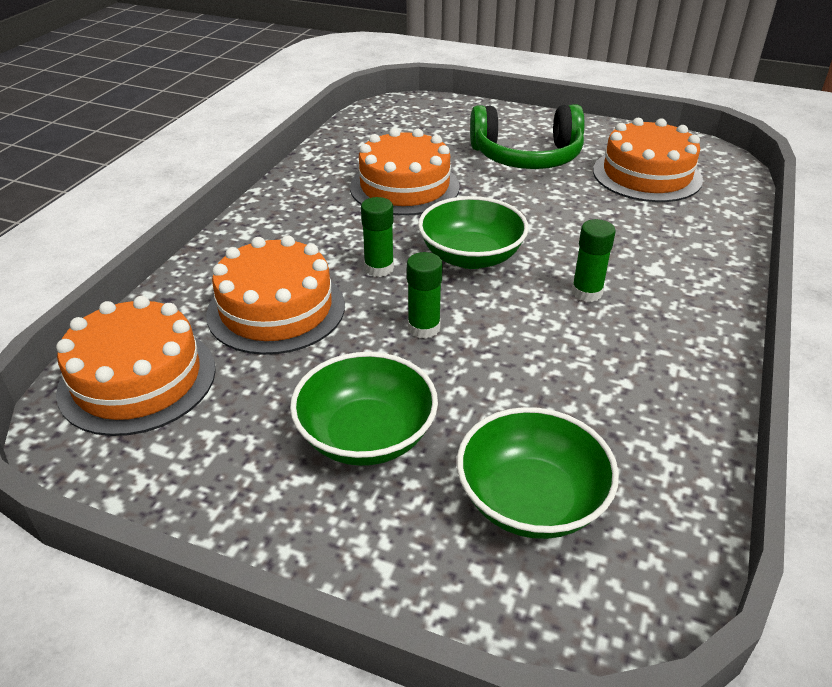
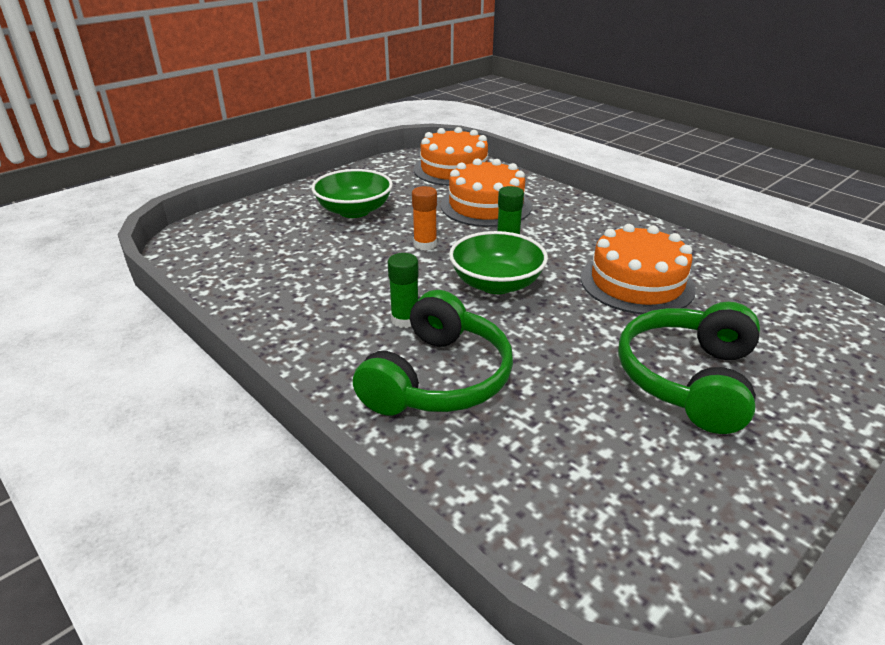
camera: 115 degrees right, 5 degrees down
green glue stick [407,252,443,339] -> orange glue stick [412,186,437,251]
green bowl [457,407,619,539] -> none
orange cake [593,118,703,202] -> none
none -> green headphones [353,290,513,415]

